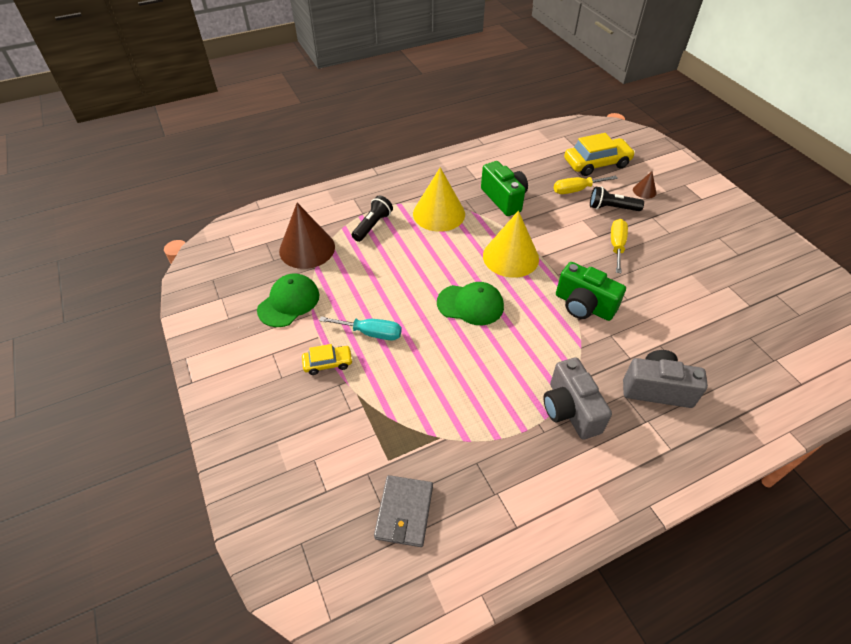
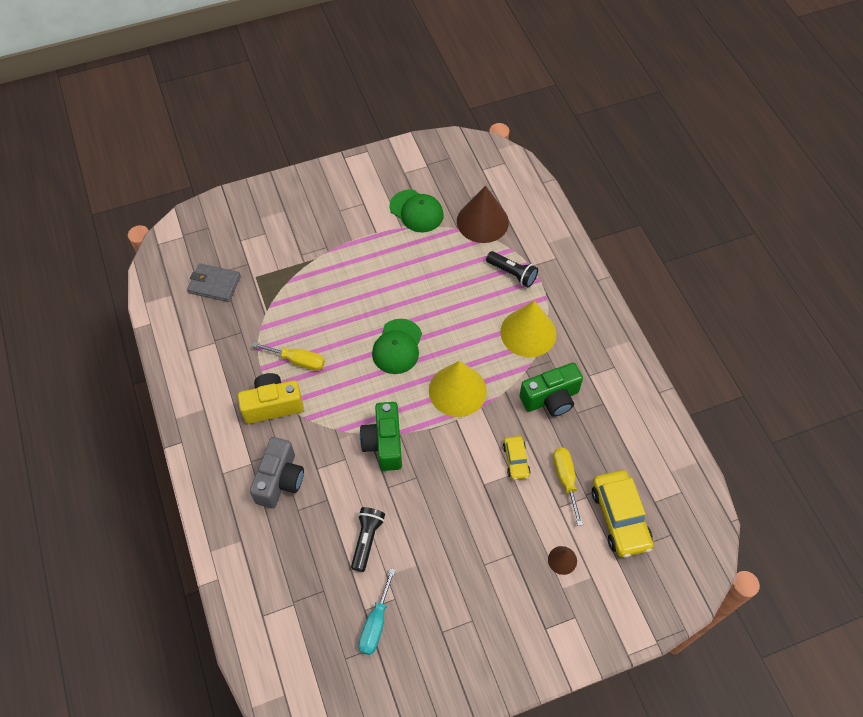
camera: 95 degrees right, 10 degrees up
yellow car [302,344,353,375] -> yellow car moved to [503,436,531,480]
turquoise screwdriver [319,316,402,340] -> turquoise screwdriver moved to [359,568,396,655]
grey camera [543,358,612,440] -> yellow camera [238,373,304,424]
green camera [556,262,626,321] -> green camera turned 45 degrees counterclockwise [360,402,402,471]
black flashlight [590,186,644,211] -> black flashlight moved to [351,507,385,572]
yellow screwdriver [611,219,628,273] -> yellow screwdriver moved to [252,342,325,371]

